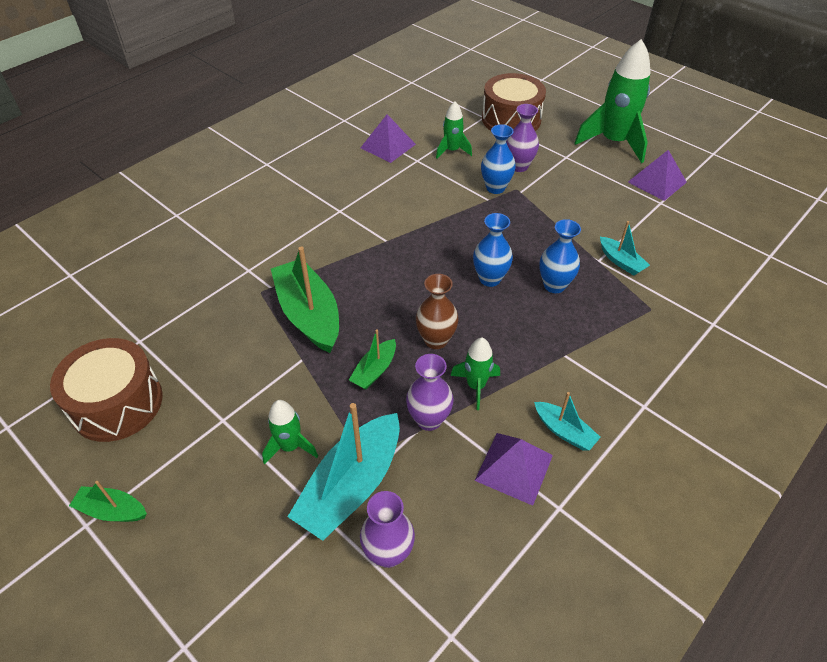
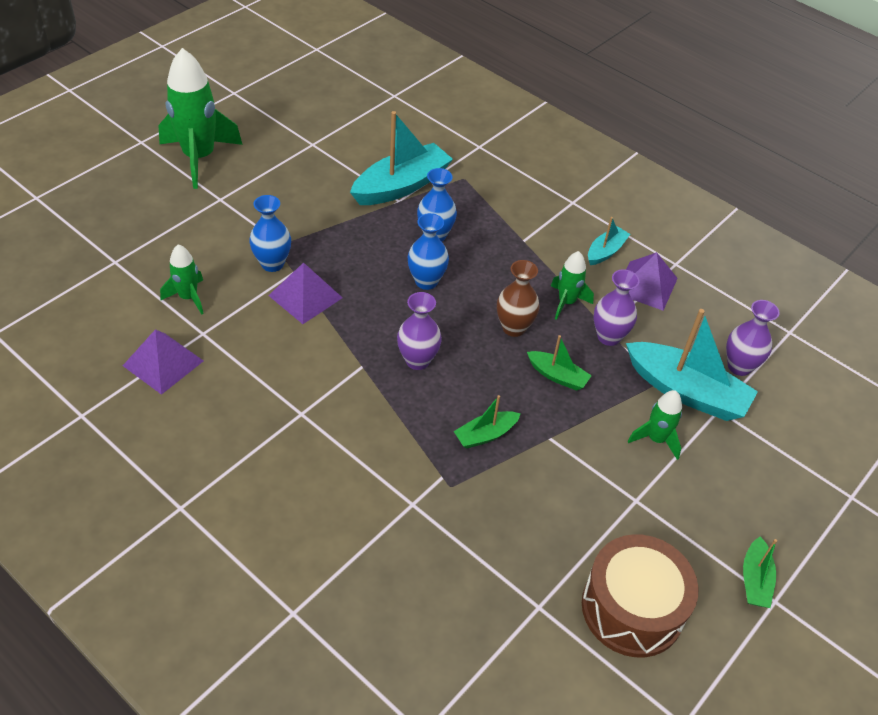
camera: 95 degrees left, 0 degrees up
green boat [271,247,339,353] -> green boat [454,395,521,449], size x0.51
brown drum [482,73,546,131] -> none
purple vase [506,104,539,172] -> purple vase moved to [397,292,442,370]
turquoise boat [600,221,650,275] -> turquoise boat [350,111,453,205], size x1.96
purple pyramid [628,150,687,201] -> purple pyramid moved to [268,263,342,324]

